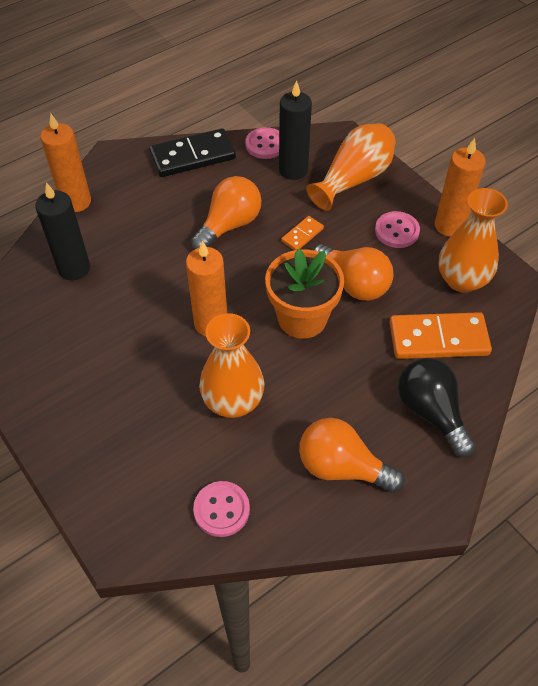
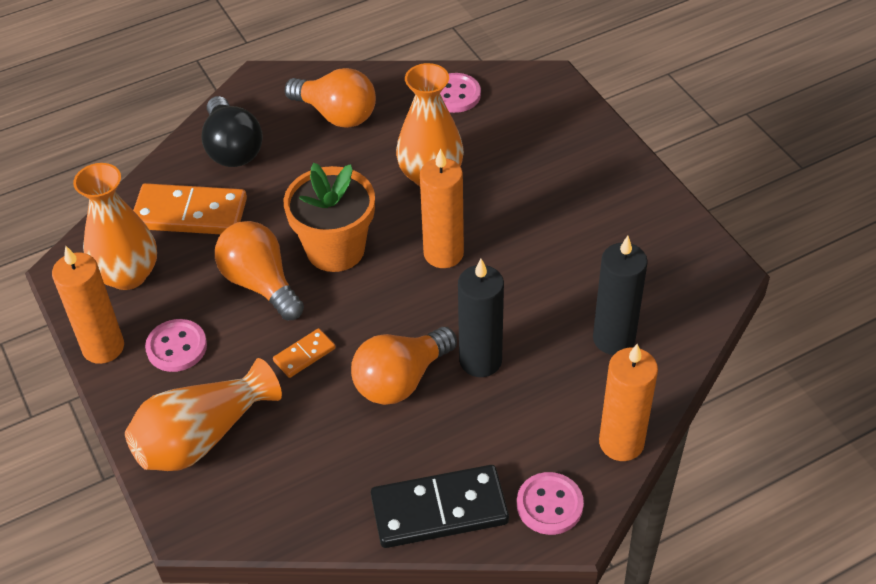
camera: 170 degrees left, 5 degrees down
pink button [245,127,279,159] -> pink button moved to [517,472,584,535]
black candle [279,80,312,180] -> black candle moved to [458,259,504,377]

